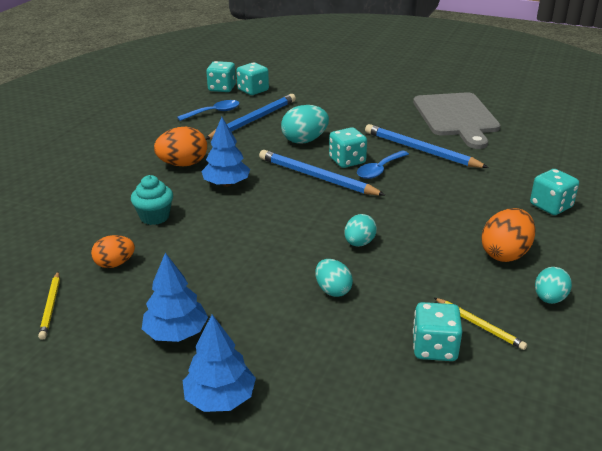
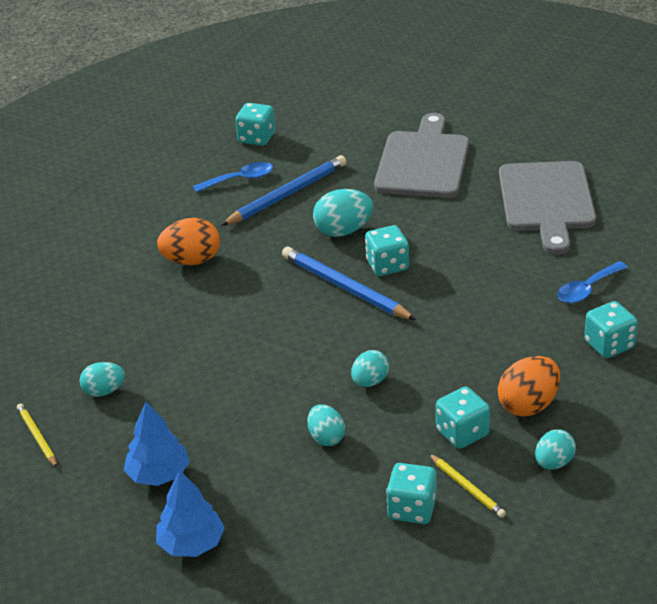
camera: 10 degrees right, 5 degrees up
yellow pencil [38,272,60,340] -> yellow pencil turned 150 degrees clockwise [17,403,57,467]
orange egg [91,235,135,268] -> turquoise egg [80,362,125,397]
turquoise cupcake [131,175,173,225] -> none
blue tree [201,117,250,187] -> none
turquoise dice [237,63,269,95] -> turquoise dice moved to [436,387,490,449]
blue spoon [357,150,409,179] -> blue spoon moved to [557,261,628,303]
blue pencil [365,124,489,168] -> none
none -> grey cutting board [374,113,469,198]

